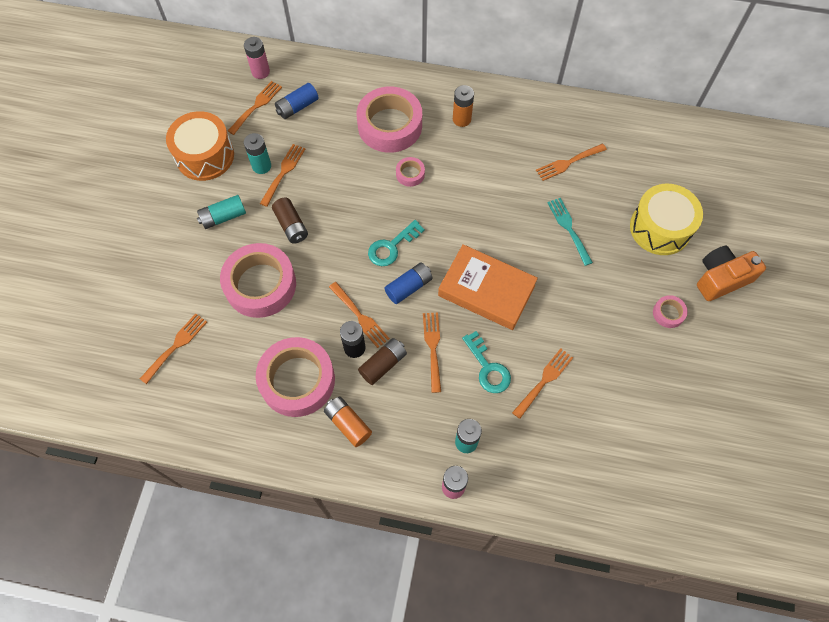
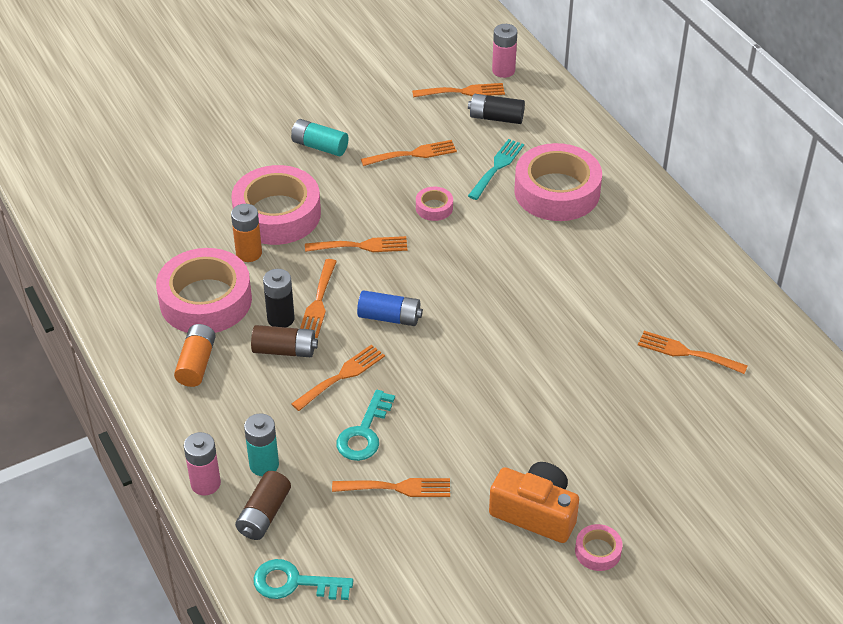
camera: 50 degrees right, 20 degrees down
orange fork [140,313,207,384] -> orange fork moved to [305,236,407,252]
orange drum [166,111,234,181] -> none
turquoise battery [244,133,271,174] -> none
brown battery [272,197,308,244] -> brown battery moved to [235,471,291,540]
blue battery [275,83,319,119] -> black battery [468,94,525,124]
turquoise key [368,220,425,266] -> turquoise key moved to [253,559,353,600]
pink tape [396,157,425,187] -> pink tape moved to [416,187,453,221]
orange book [438,244,538,330] -> none
orange battery [453,85,474,127] -> orange battery moved to [231,204,262,262]
turquoise fork [547,198,593,266] -> turquoise fork moved to [468,139,524,200]
yellow drum [630,184,703,255] -> none
orange camera [697,246,766,301] -> orange camera moved to [489,462,579,543]

